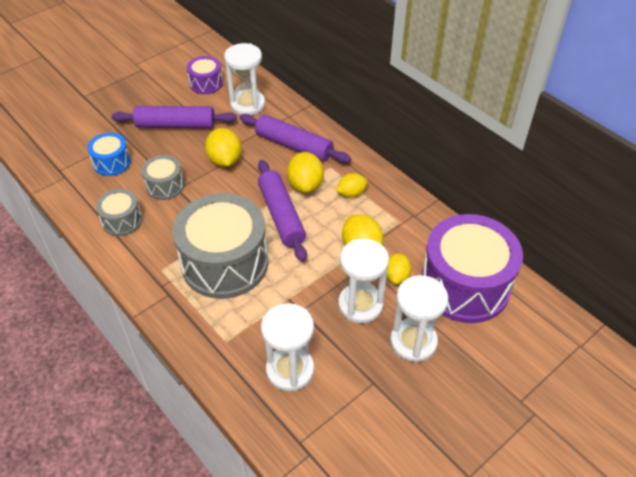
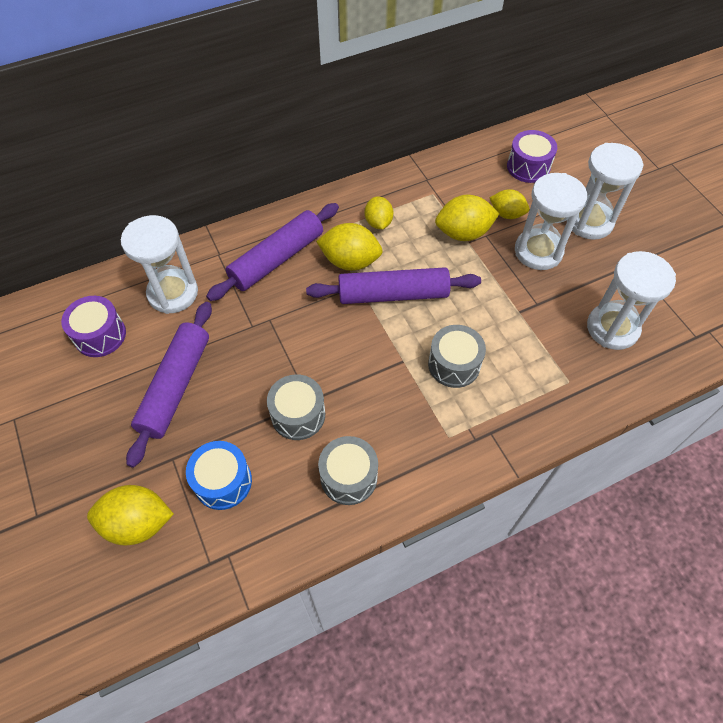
camera: 75 degrees left, 10 degrees up
grey drum [173,193,268,299] -> grey drum [428,325,486,388], size x0.48
yellow lemon [205,128,242,167] -> yellow lemon moved to [87,485,173,545]
purple drum [421,214,523,323] -> purple drum [507,130,557,183], size x0.48

